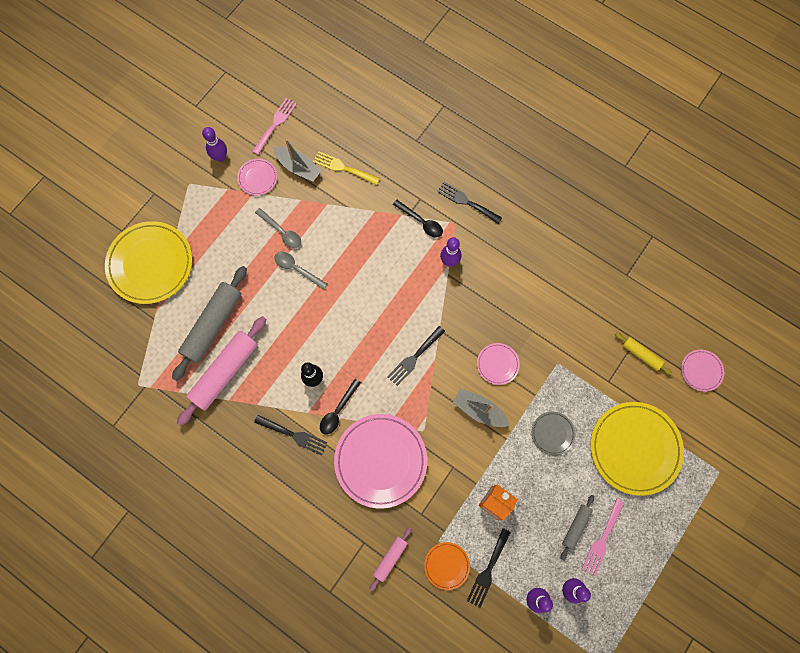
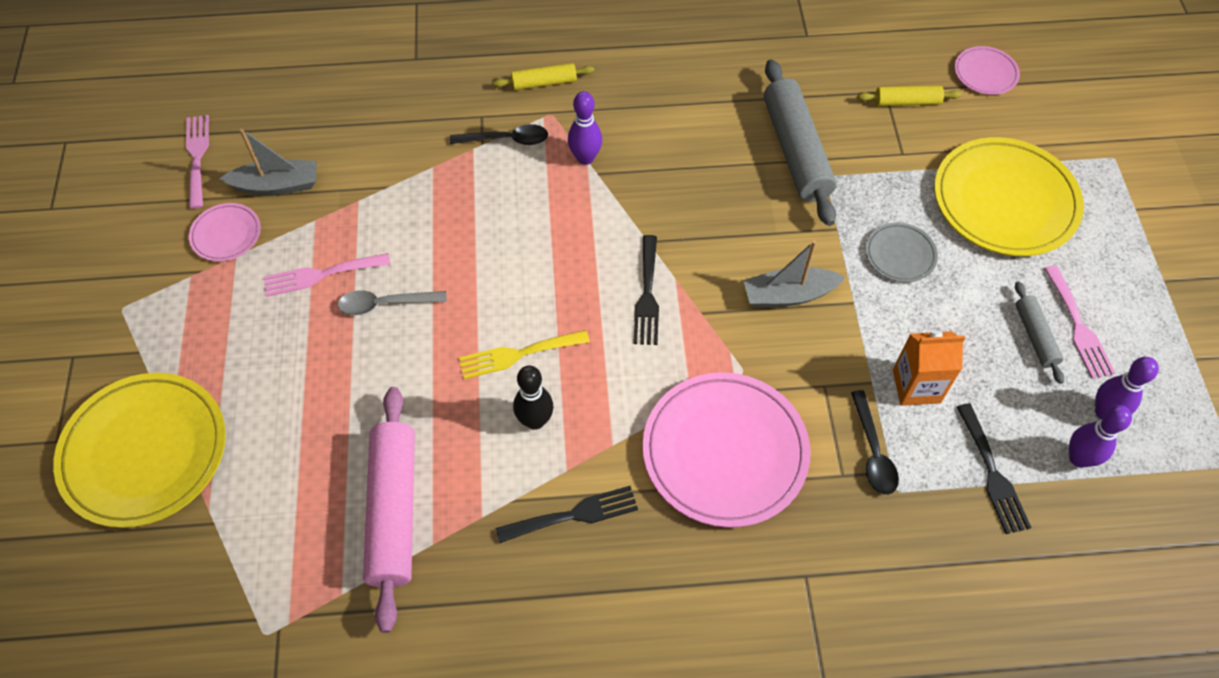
camera: 40 degrees left, 15 degrees down
grey rolling pin [172,266,247,381] -> grey rolling pin moved to [764,59,837,226]
purple bowling pin [202,127,227,162] -> none
grey spoon [255,208,301,248] -> pink fork [263,253,391,297]
yellow fork [313,151,380,185] -> yellow fork moved to [459,330,590,379]
black spoon [320,379,361,435] -> black spoon moved to [851,390,899,495]
pink rolling pin [369,527,411,591] -> none
orange plate [424,542,470,590] -> none
black fork [437,182,502,224] -> yellow rolling pin [493,63,594,90]
pink plate [477,343,520,385] -> none

